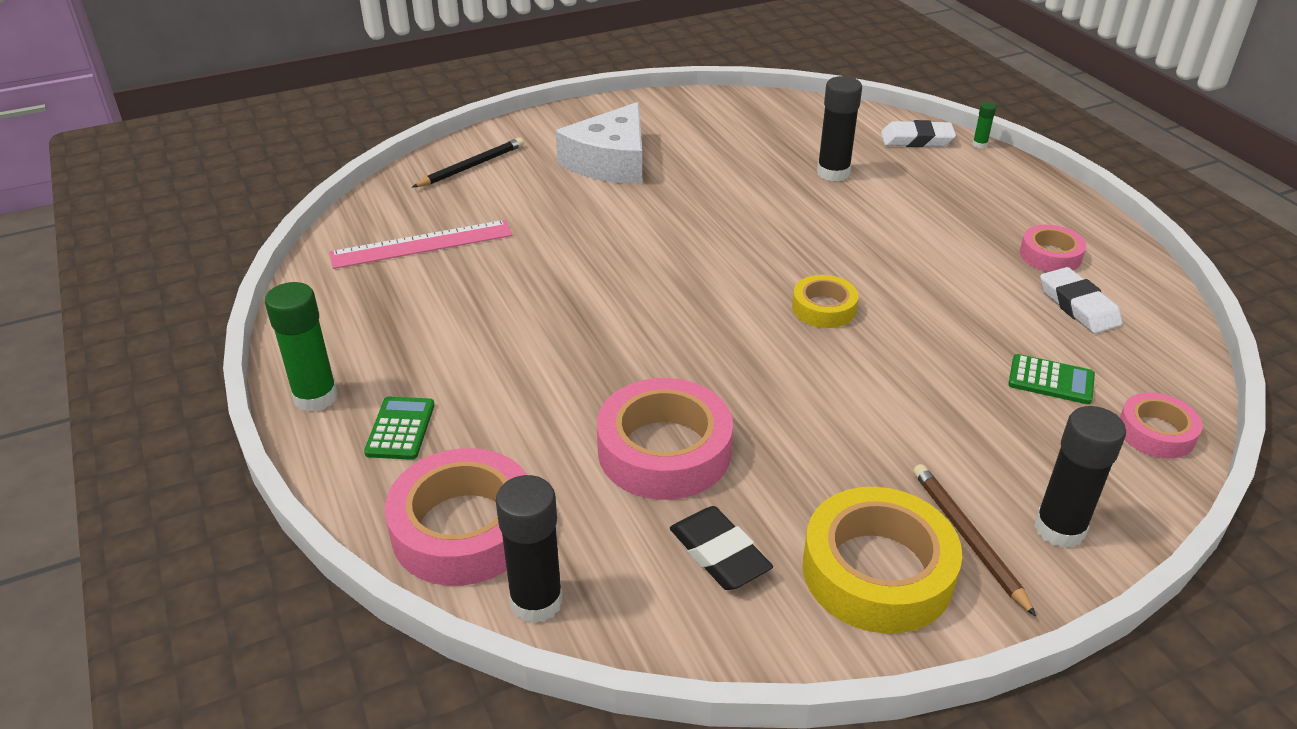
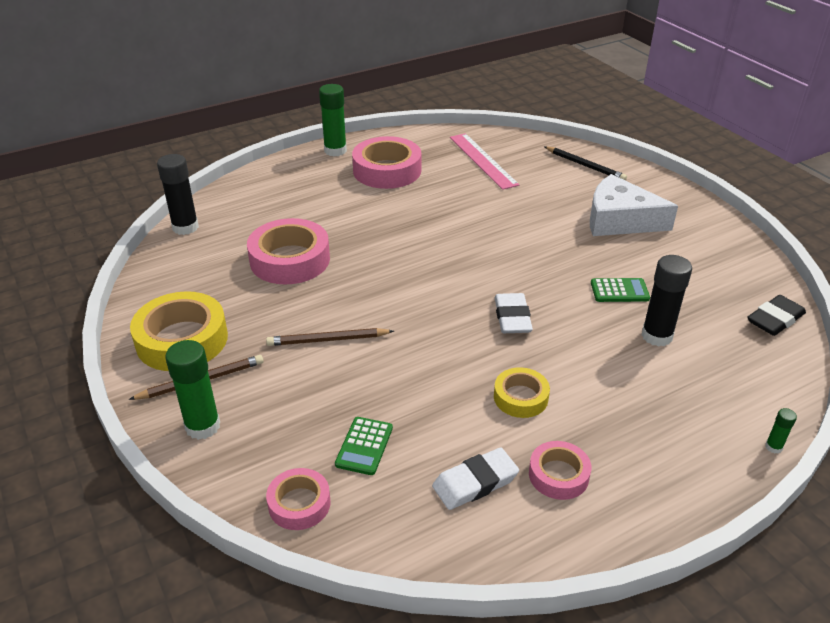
camera: 85 degrees right, 0 degrees up
green calculator [364,397,435,460] -> green calculator moved to [591,278,650,302]
pink tape [385,448,528,586] -> pink tape moved to [352,136,422,189]
black eraser [670,506,773,590] -> black eraser moved to [747,295,806,336]
yellow tape [792,275,859,328] -> yellow tape moved to [494,367,550,418]
white eraser [881,120,956,147] -> white eraser moved to [495,293,533,333]
black glue stick [1034,406,1126,548] -> green glue stick [165,340,220,440]
none -> brown pencil [266,328,394,346]

